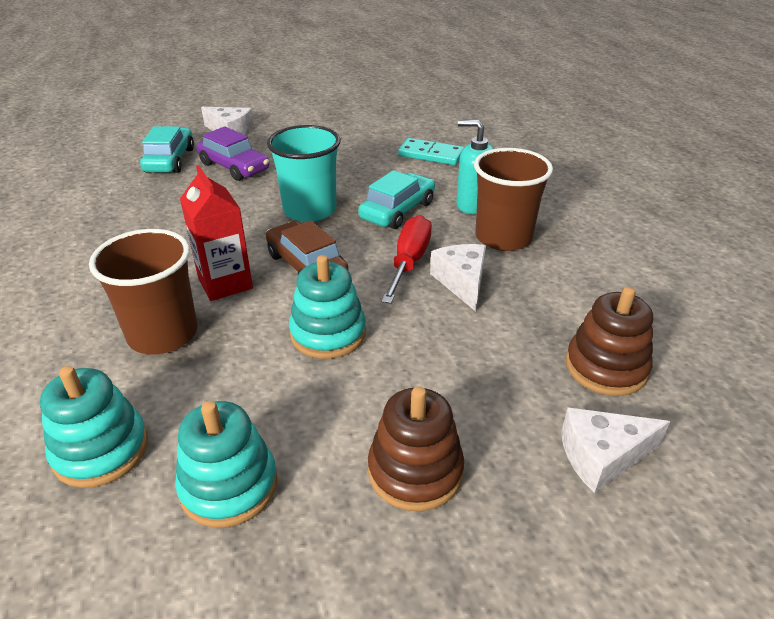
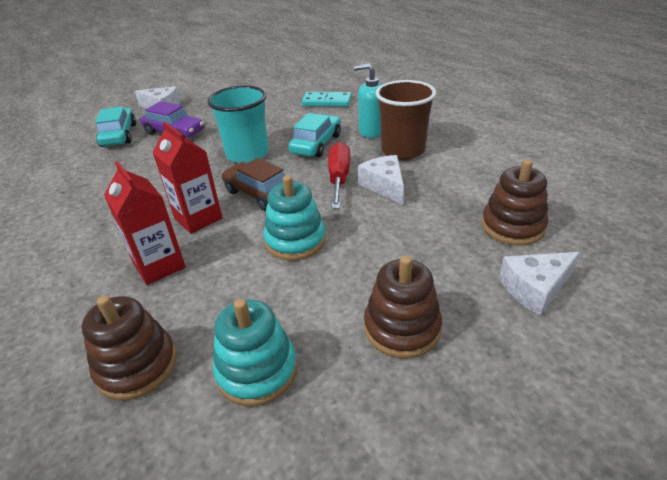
camera: 10 degrees left, 0 degrees up
turquoise stacking toy [40,366,148,488] -> brown stacking toy [82,295,177,400]
brown cup [89,229,197,354] -> red carton [104,161,186,285]

